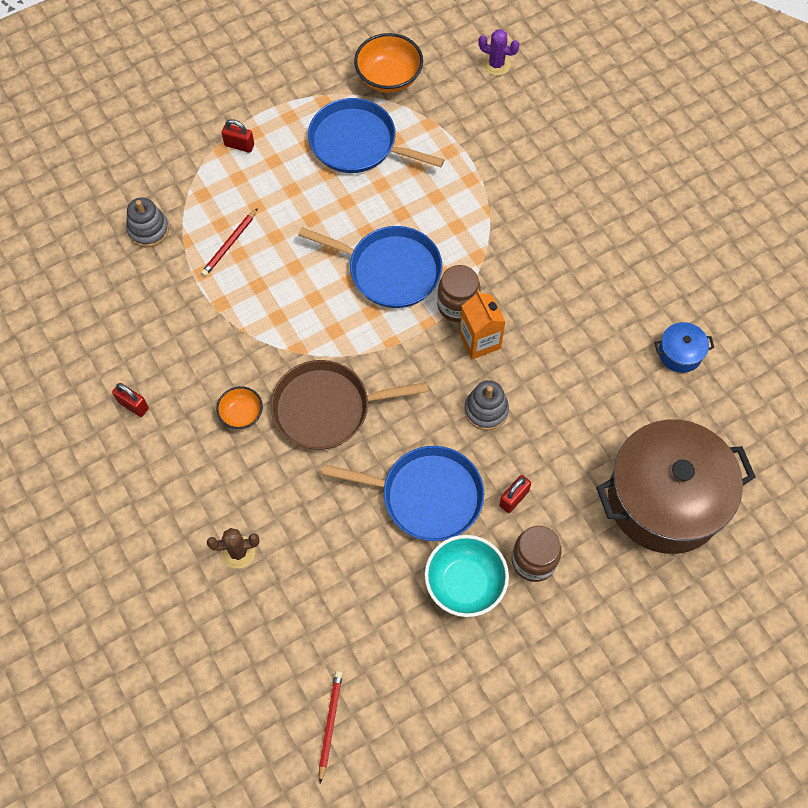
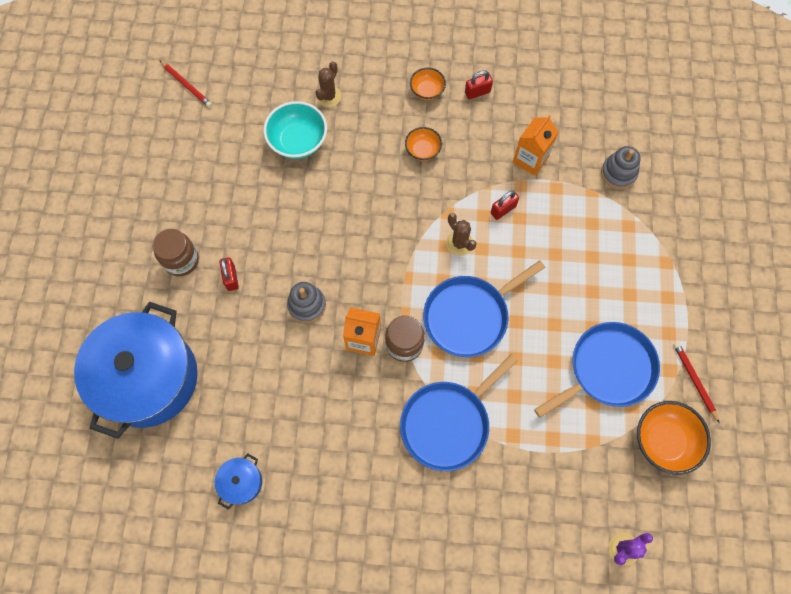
camera: 125 degrees right, 5 degrees up
red pencil [201,208,258,277] -> red pencil moved to [673,342,719,423]
red padlock [221,119,254,153] -> red padlock moved to [490,190,519,220]
brown pan [271,360,428,450] -> none
blue pan [322,446,484,541] -> blue pan moved to [400,354,518,471]
turquoise bowl [424,535,509,617] -> turquoise bowl moved to [264,101,327,159]
brown pot [596,419,756,554] -> blue pot [74,302,198,439]
none -> orange bowl [410,68,446,100]
none -> brown cactus [446,213,477,256]
none -> orange carton [513,115,559,176]

